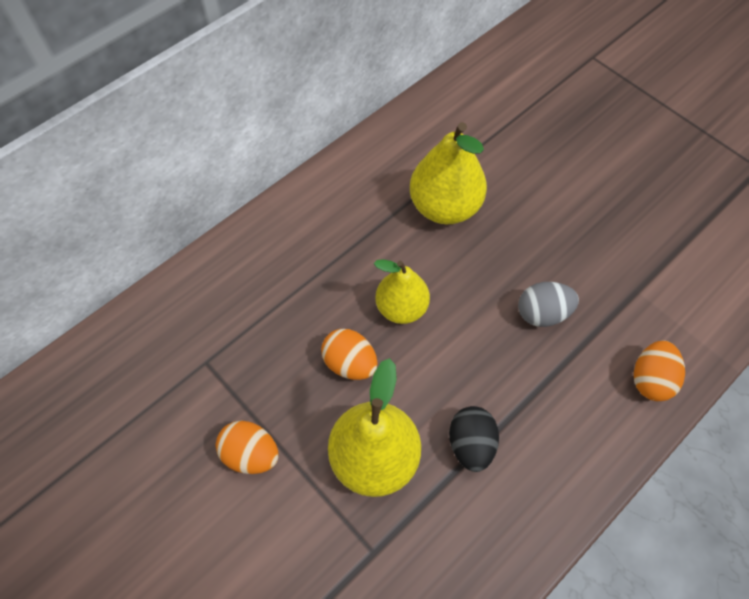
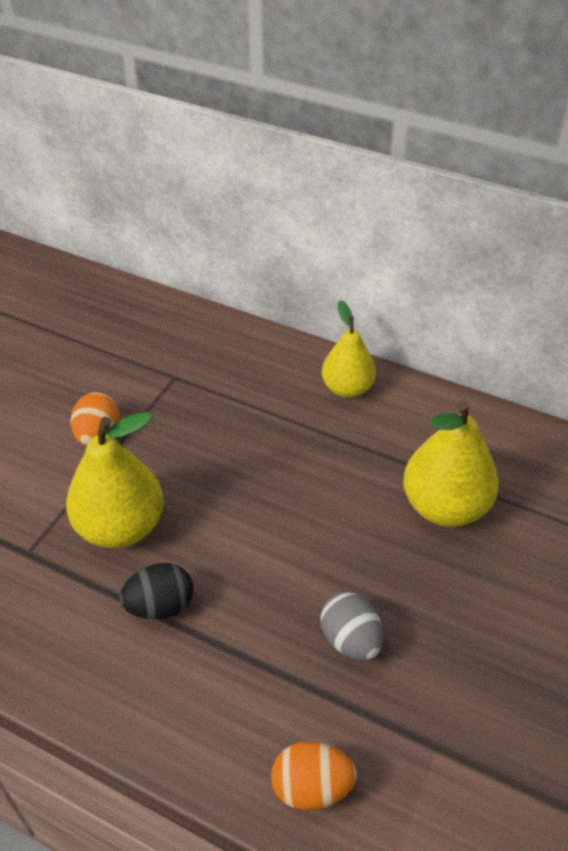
camera: 70 degrees right, 15 degrees down
orange egg [321,329,378,380] -> none
yellow pear [374,259,430,324] -> yellow pear moved to [322,300,376,398]

